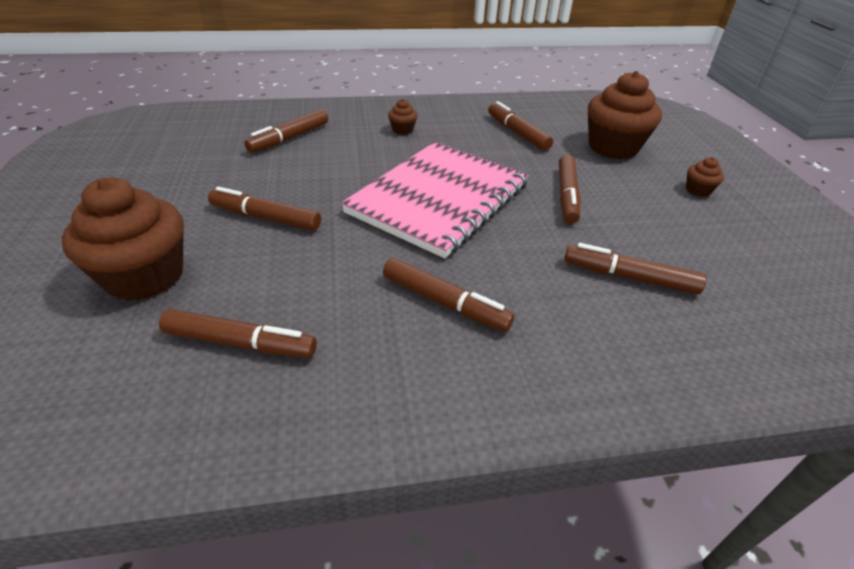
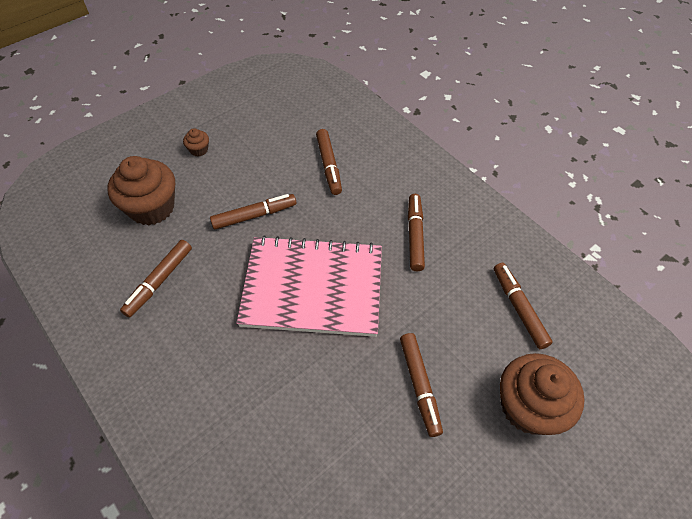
camera: 120 degrees left, 15 degrees up
brown marker [244,109,328,153] -> none
brown cupcake [388,99,417,135] -> none

